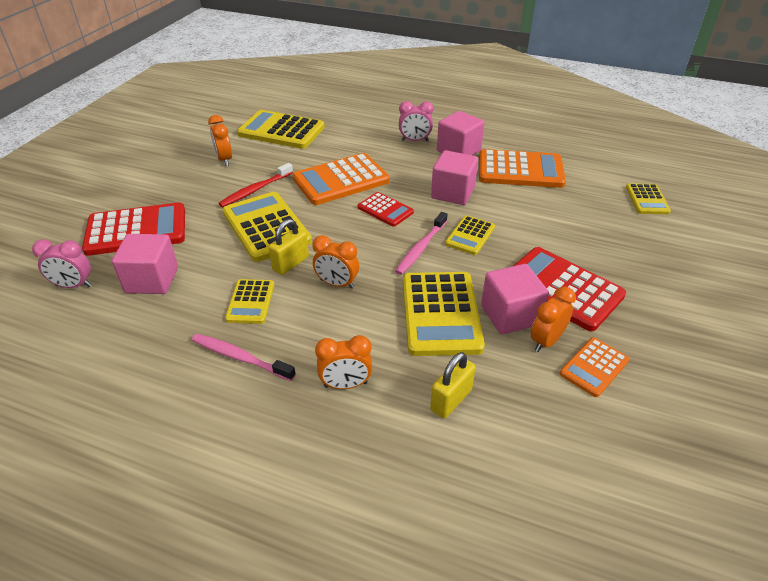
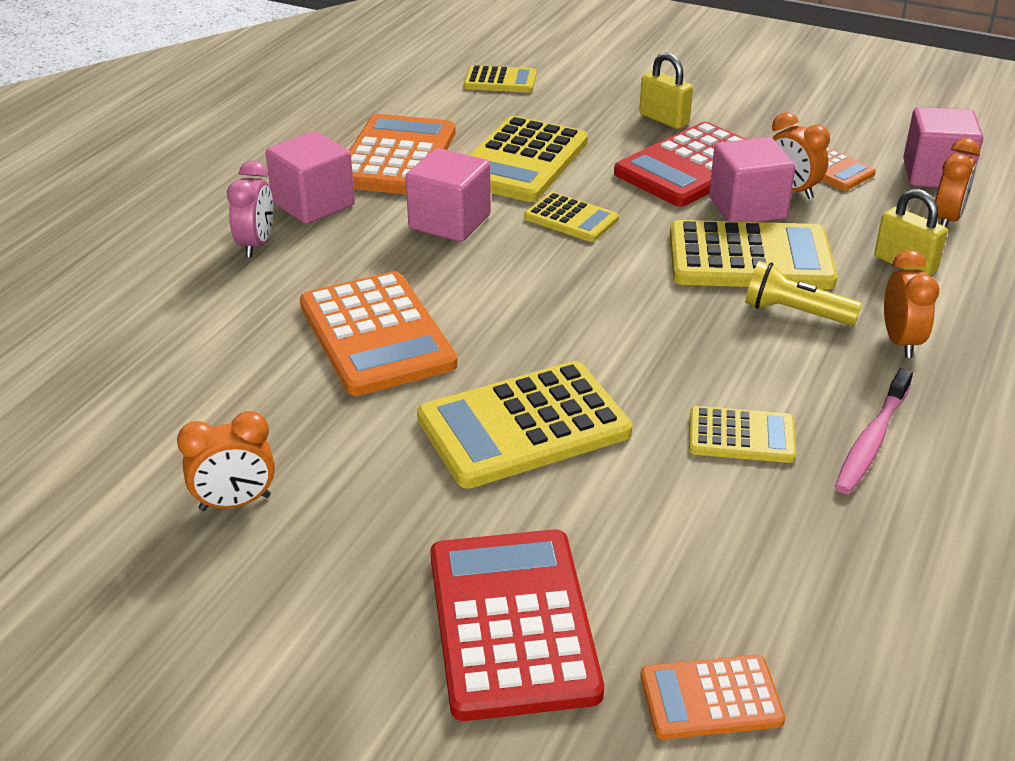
camera: 85 degrees left, 5 degrees down
pink clock [32,239,92,288] -> orange calculator [641,655,785,739]
pink cube [112,234,178,294] -> pink cube moved to [903,107,983,188]
red toothbrush [218,163,293,207] -> none
yellow calculator [237,110,325,149] -> yellow calculator moved to [470,116,588,202]
yellow padlock [268,219,309,275] -> yellow padlock moved to [639,52,693,129]
orange clock [313,235,359,289] -> orange clock moved to [935,138,980,227]
red calculator [358,192,414,227] -> none
pink toothbrush [395,212,447,275] -> none
none -> yellow flashlight [745,261,862,326]

